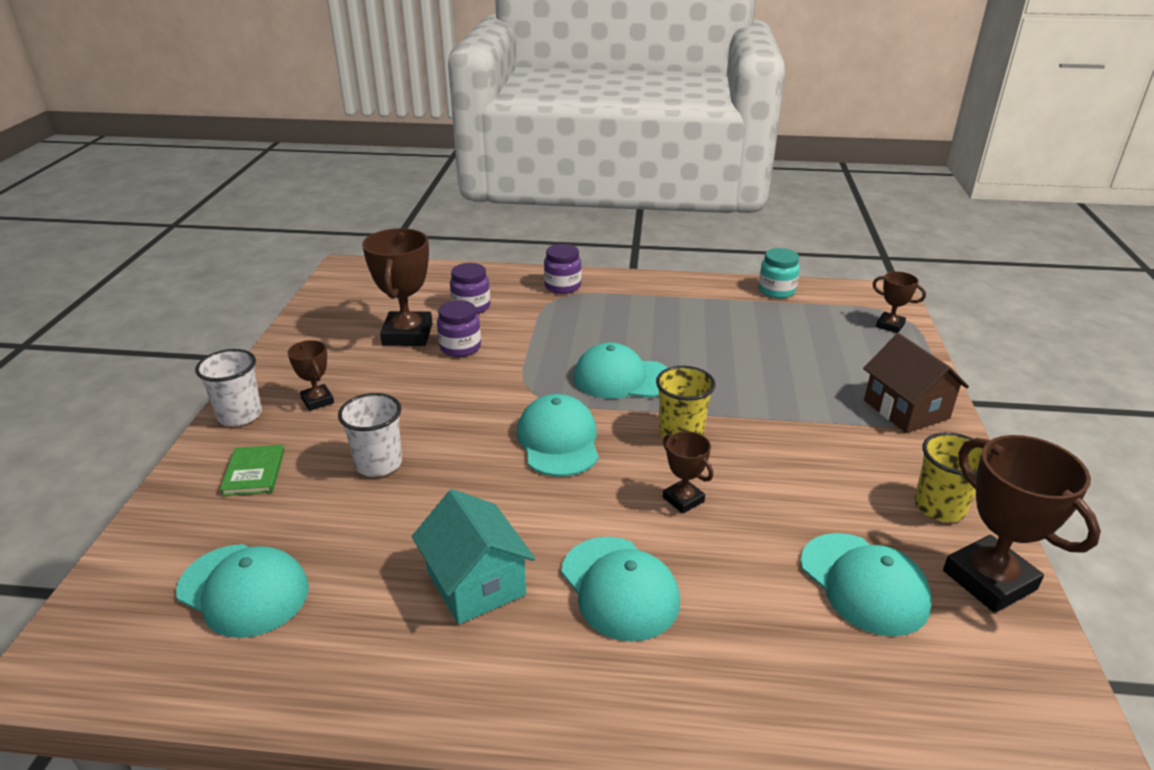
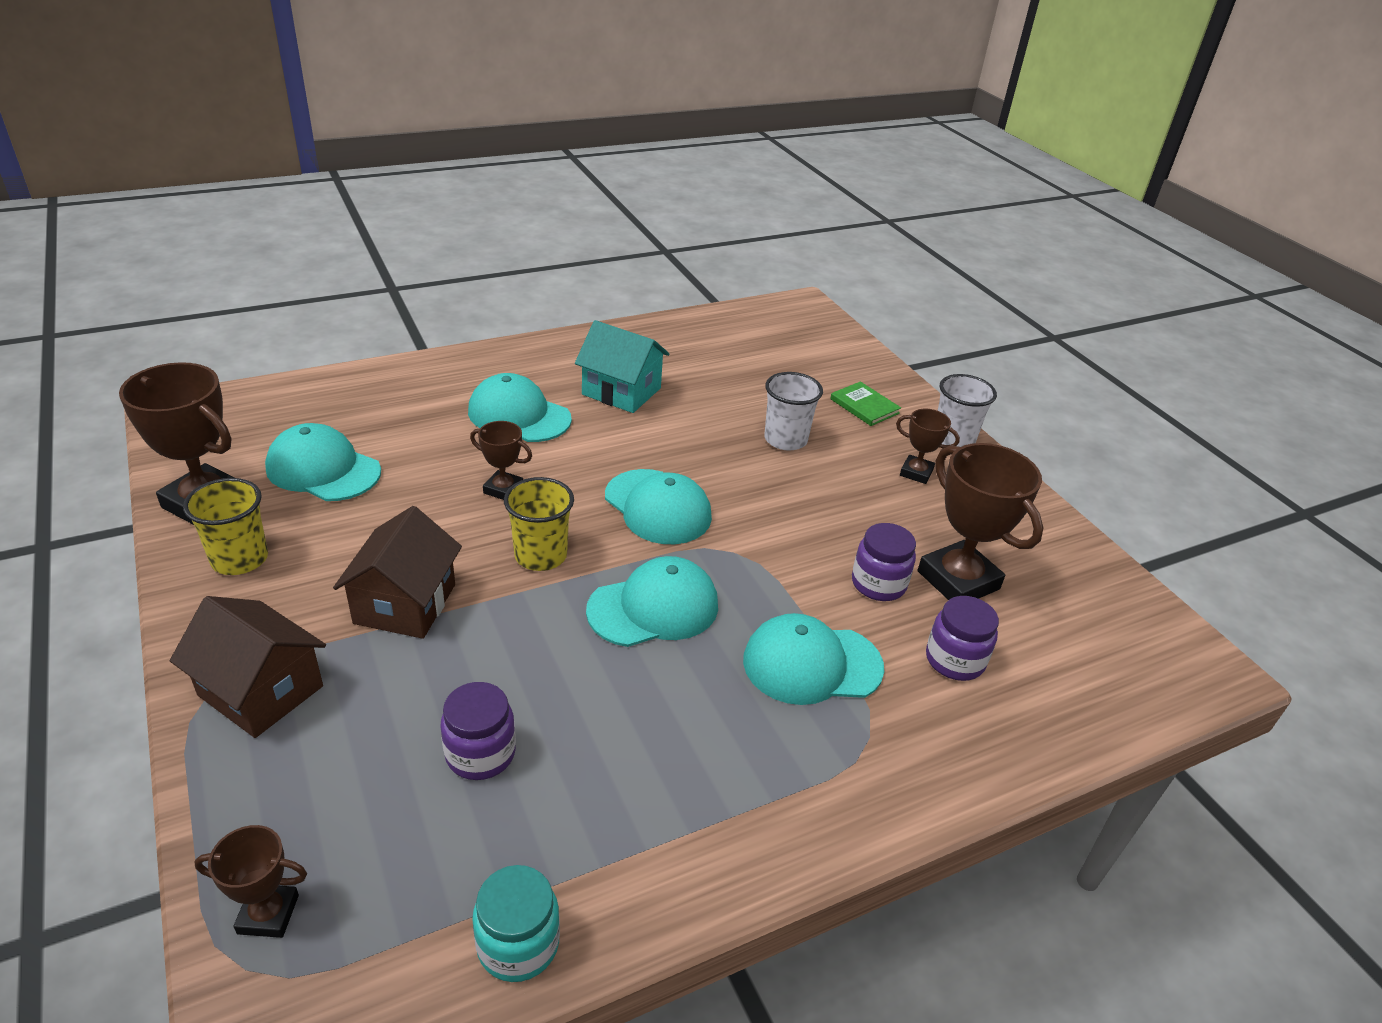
camera: 145 degrees right, 5 degrees up
turquoise cap [176,544,309,638] -> turquoise cap moved to [743,613,884,705]
purple jar [544,244,582,294] -> purple jar moved to [441,682,516,780]
none -> brown house [333,506,462,639]

